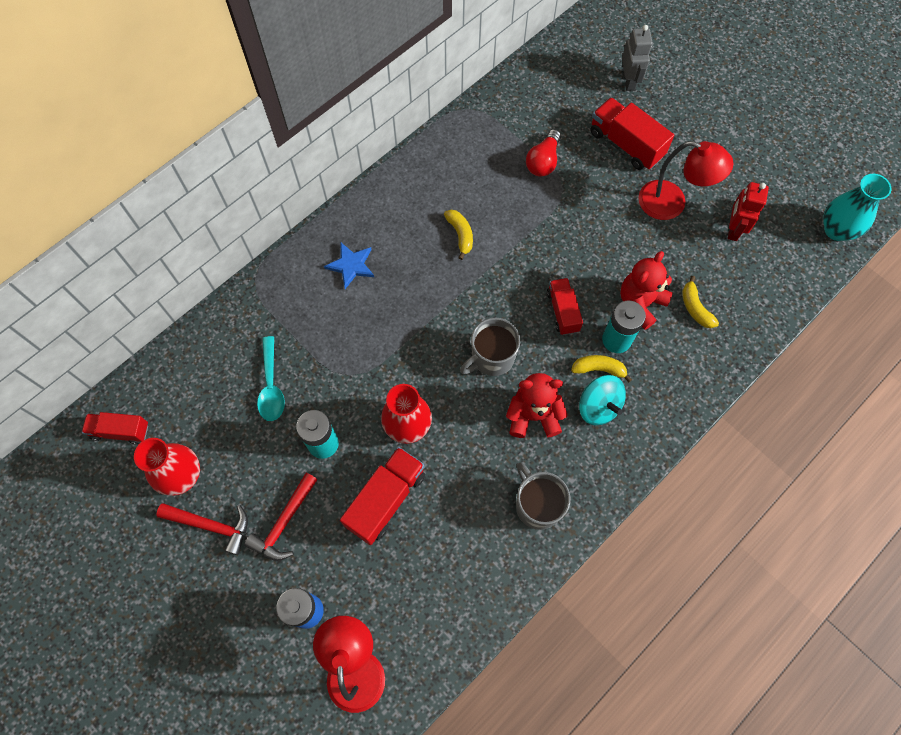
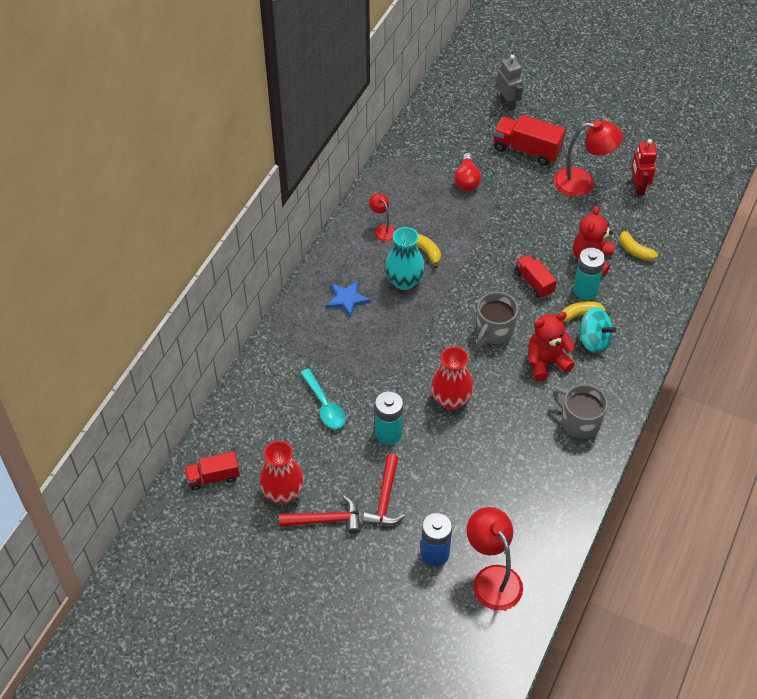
camera: 20 degrees left, 15 degrees down
red truck [340,447,425,545] -> none
turquoise vase [823,174,891,241] -> turquoise vase moved to [385,227,425,290]
none -> red lamp [369,193,396,241]

